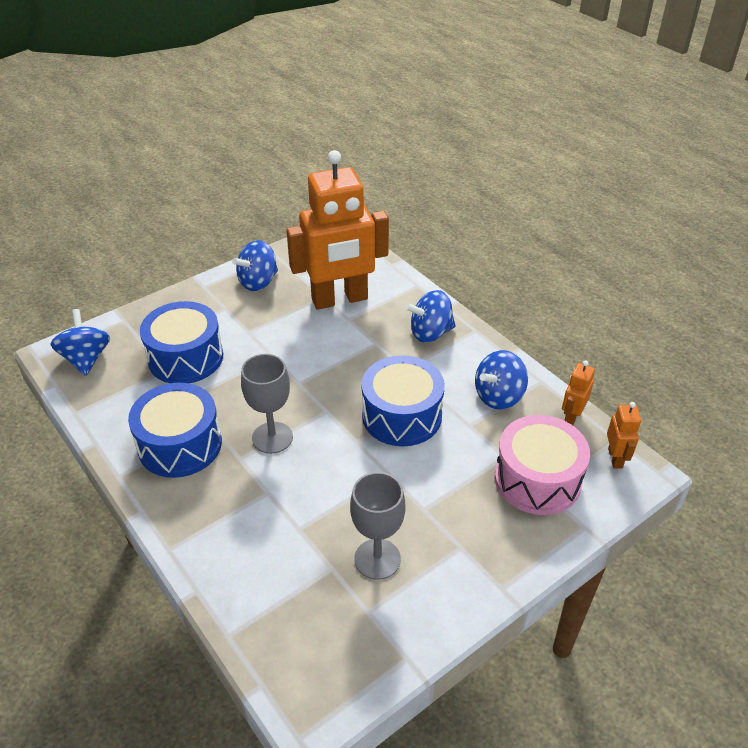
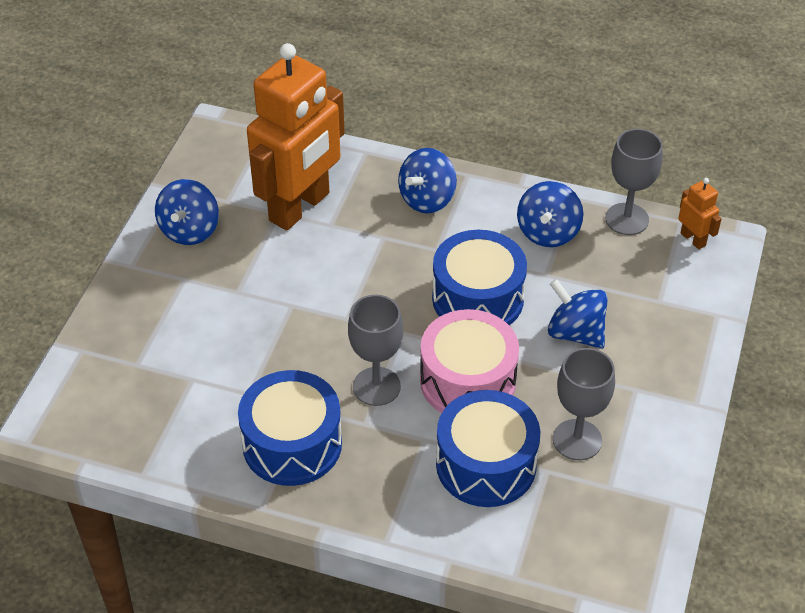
camera: 35 degrees left, 5 degrees up
blue spinning top [50,309,110,376] -> blue spinning top moved to [548,279,608,349]
blue drum [140,301,223,383] -> blue drum moved to [436,390,540,507]
pink drum [495,415,590,515] -> pink drum moved to [420,309,519,413]
orange robot [562,360,595,425] -> grey goblet [605,129,663,235]

